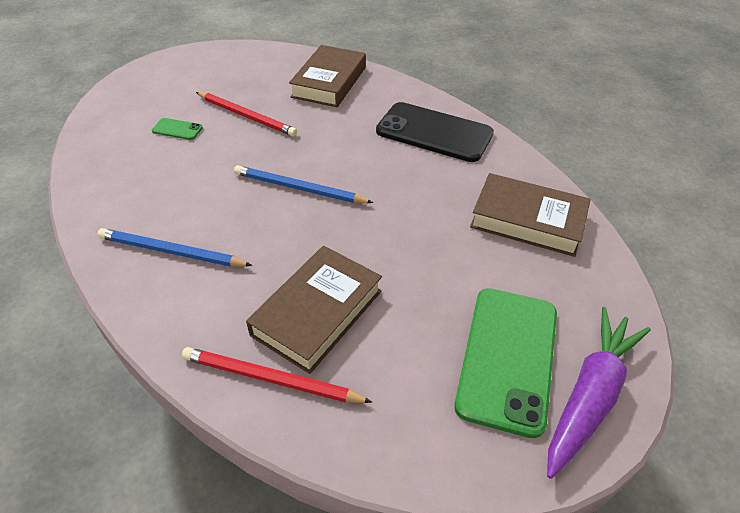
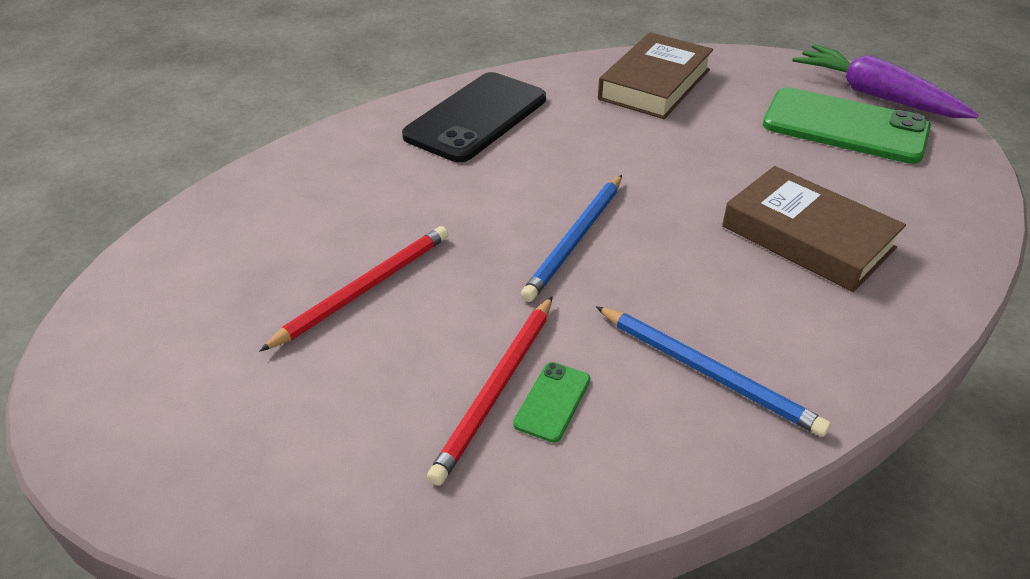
camera: 80 degrees left, 5 degrees down
blue pencil [98,228,253,267] -> blue pencil turned 75 degrees counterclockwise [596,306,831,437]
green phone [152,118,203,140] -> green phone moved to [513,362,590,443]
red pencil [182,347,373,403] -> red pencil moved to [427,296,553,486]
brown book [289,45,366,107] -> none

